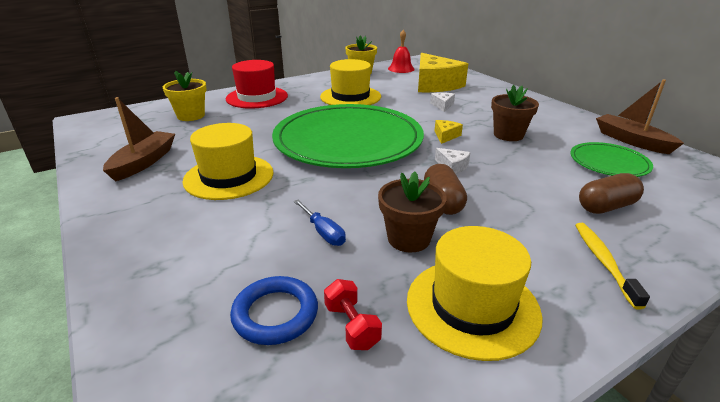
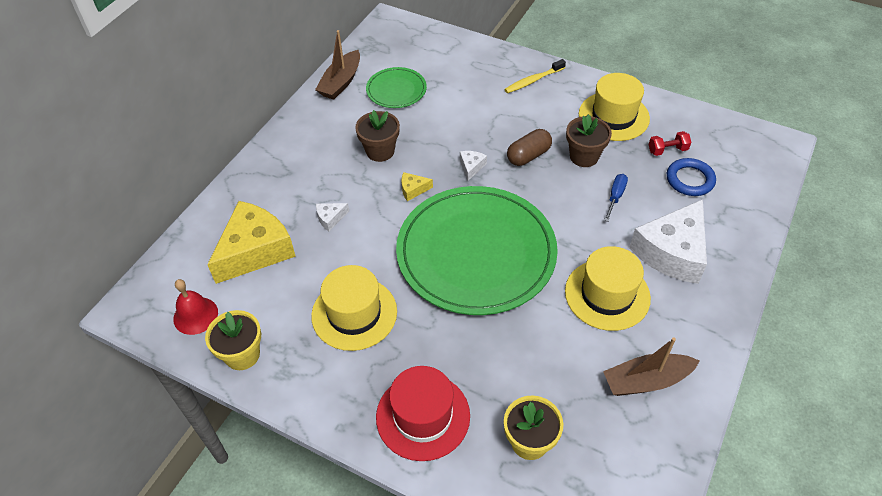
camera: 120 degrees left, 20 degrees up
red dumbbell [324,279,382,350] -> red dumbbell turned 45 degrees clockwise [648,131,691,156]
brown capsule [579,173,644,214] -> none
none -> white cheese [629,199,707,284]

